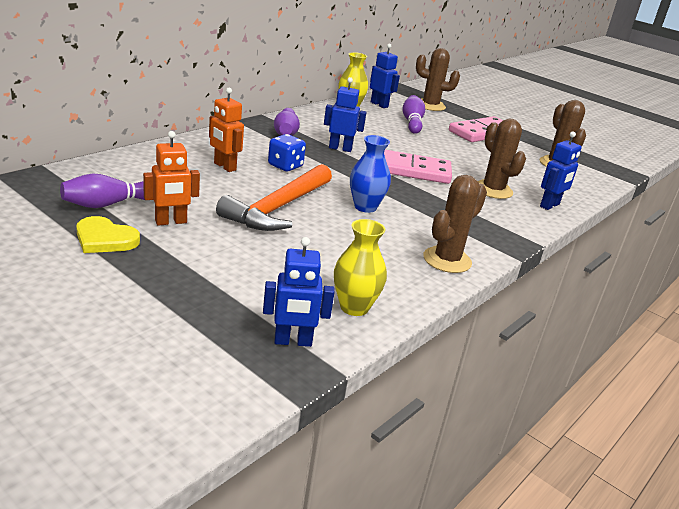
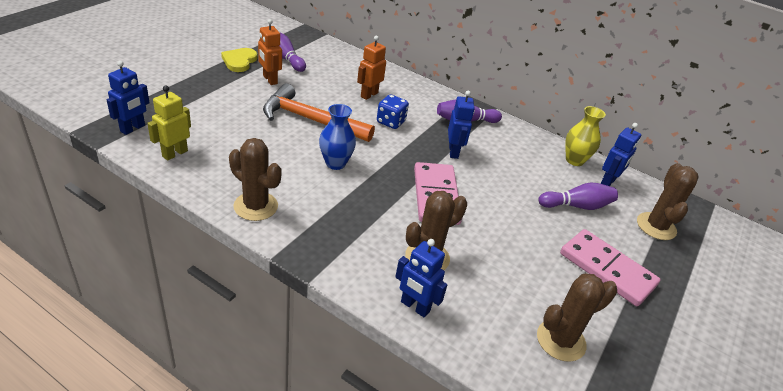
camera: 80 degrees right, 10 degrees up
blue robot [263,237,335,347] -> blue robot turned 135 degrees counterclockwise [107,61,150,135]
yellow vase [334,219,387,316] -> yellow robot [147,86,191,161]

